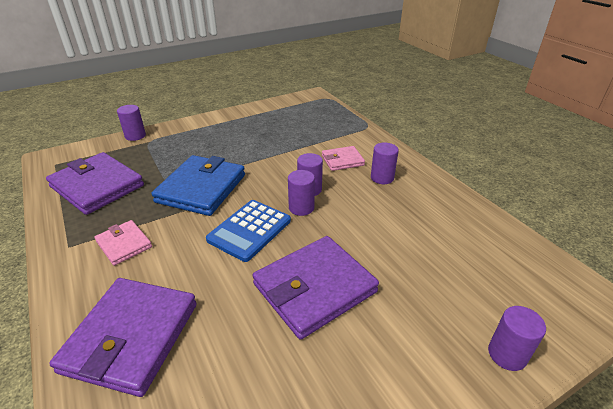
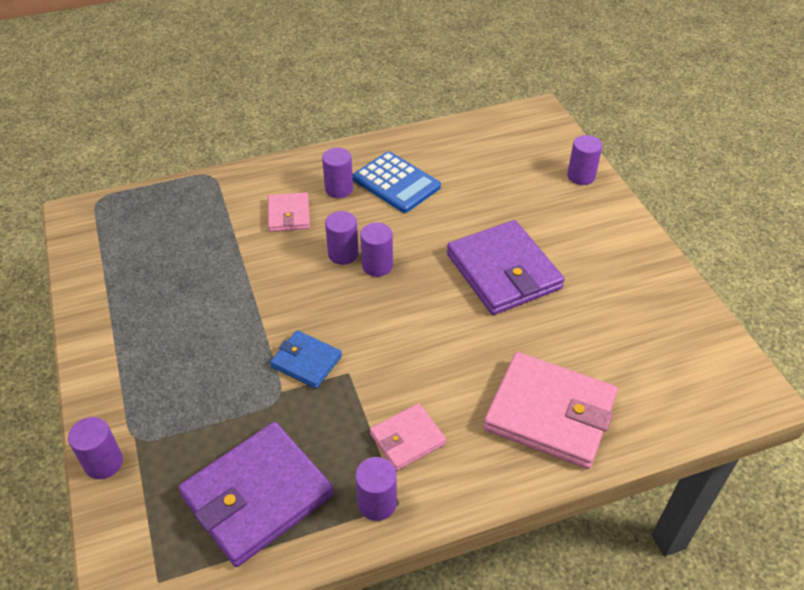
camera: 80 degrees left, 10 degrees up
purple wallet [49,278,197,397] -> pink wallet [483,352,618,469]
blue wallet [152,155,245,216] -> blue wallet [270,330,342,389], size x0.53
blue calculator [206,200,291,262] -> blue calculator moved to [353,151,441,213]
none -> purple cylinder [355,457,397,521]

